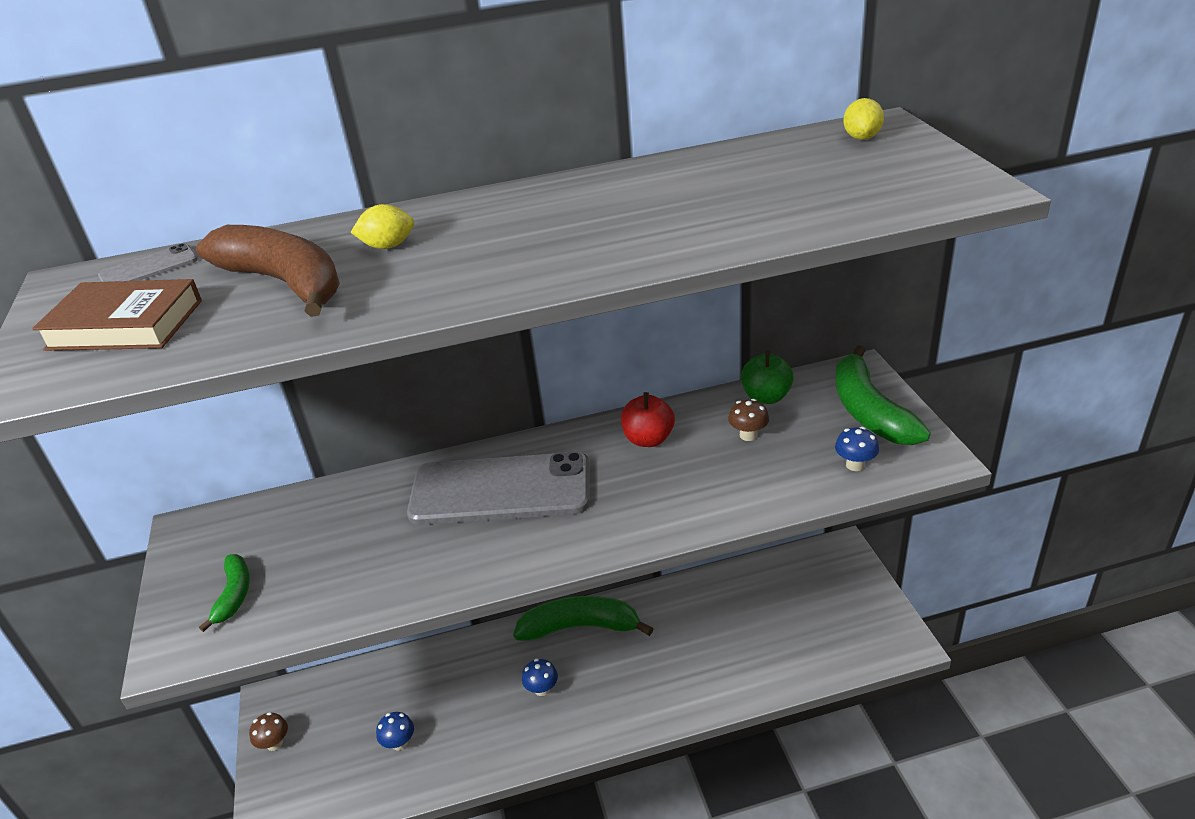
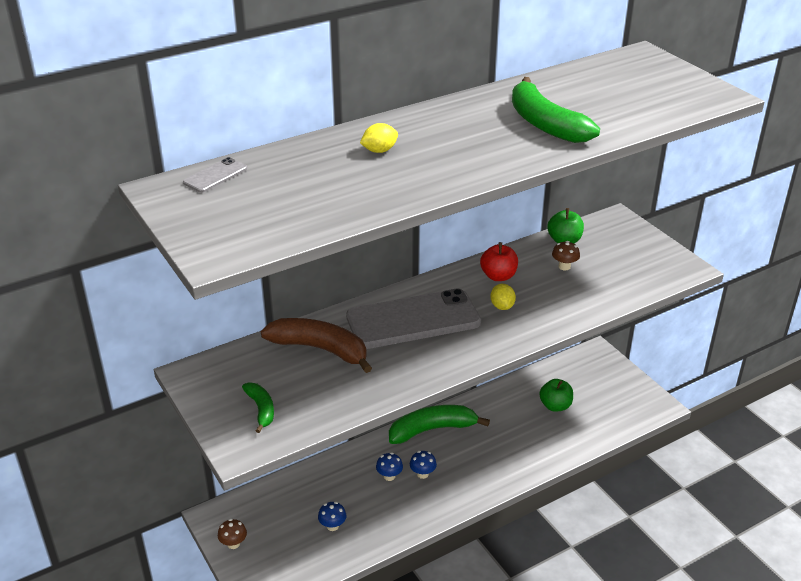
camera: 20 degrees left, 0 degrees up
brown book [32,279,202,351] -> none
brown banana [196,225,340,317] -> brown banana moved to [261,318,372,373]
green banana [835,345,931,445] -> green banana moved to [512,77,600,143]
blue mushroom [835,427,879,471] -> blue mushroom moved to [376,453,403,481]
yellow lemon [843,98,884,140] -> yellow lemon moved to [491,284,516,310]
none -> green apple [539,379,573,412]

